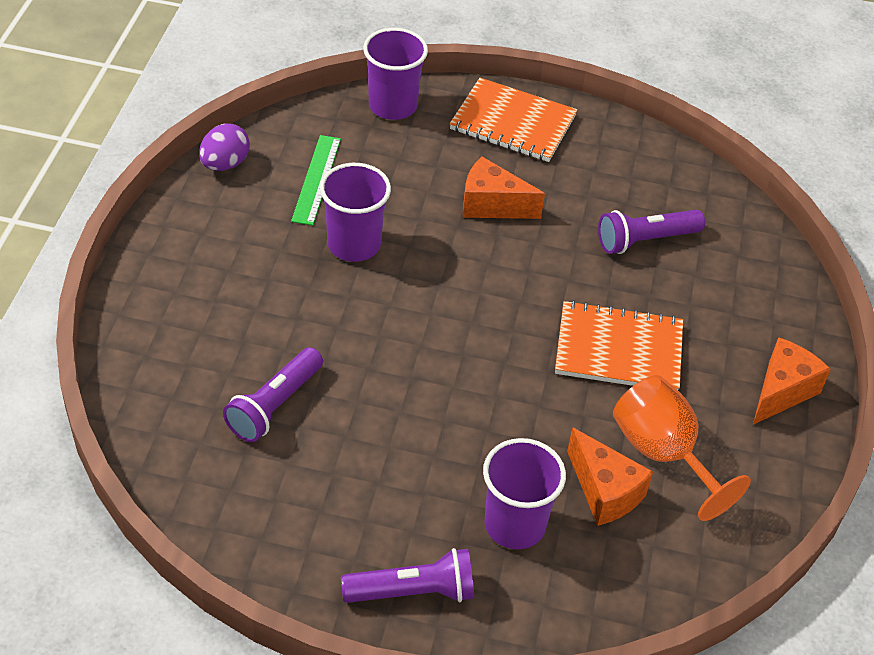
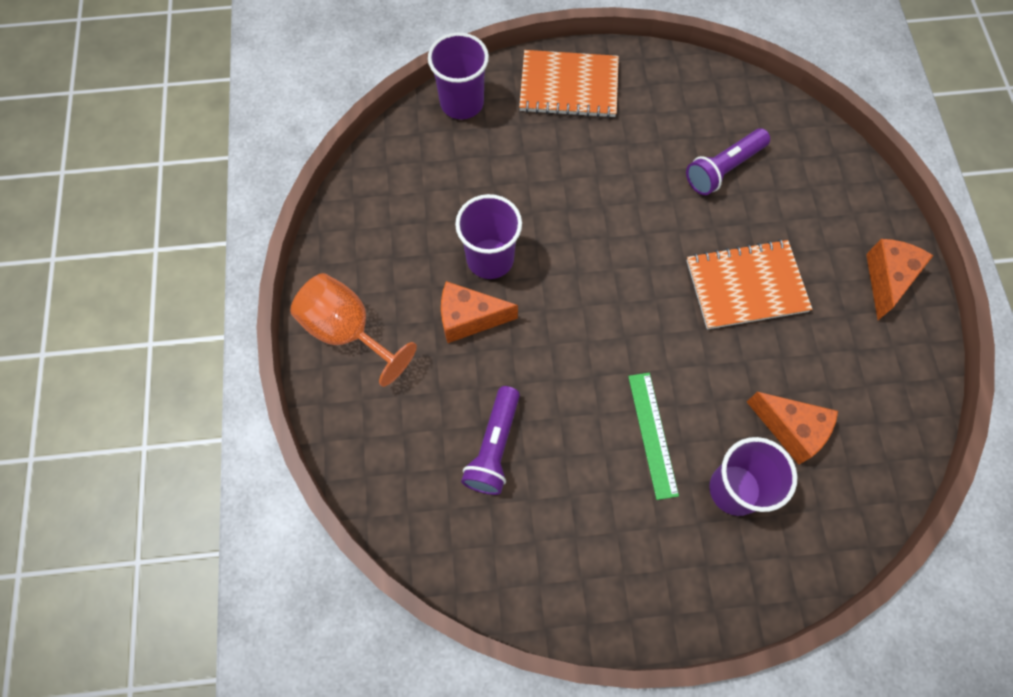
camera: 15 degrees left, 20 degrees up
purple egg [199,123,250,171] -> none
green ruler [291,135,341,226] -> green ruler moved to [628,373,679,500]
purple flashlight [341,548,474,603] -> none
orange cheese [463,157,545,219] -> orange cheese moved to [441,281,518,343]
orange goblet [613,375,751,521] -> orange goblet moved to [290,273,417,387]

